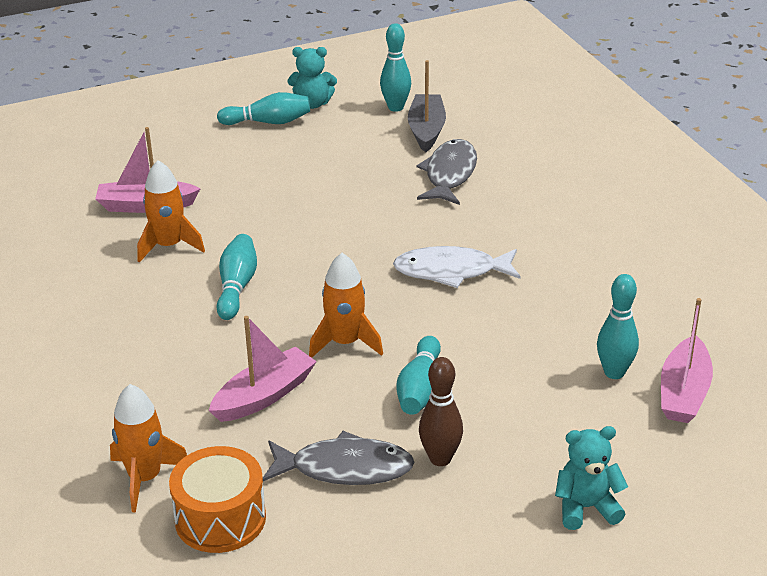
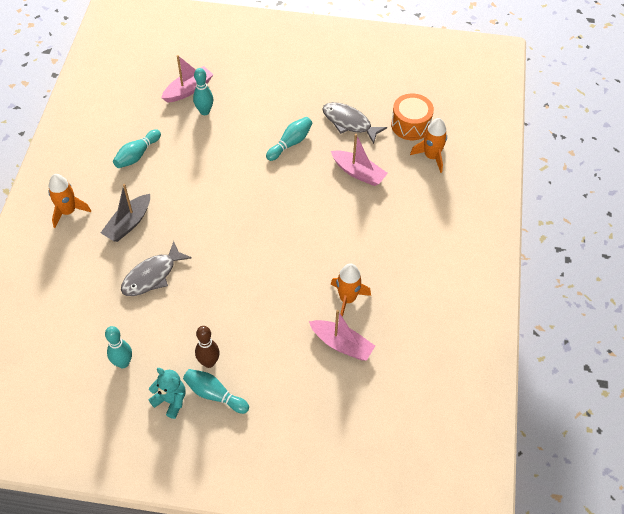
camera: 150 degrees left, 20 degrees up
pink boat [209,316,317,422] -> pink boat turned 135 degrees counterclockwise [331,134,388,186]
turquoise bowling pin [216,234,257,320] -> turquoise bowling pin moved to [113,129,161,168]
orange rocket [309,253,383,358] -> orange rocket moved to [48,174,91,228]
white fish [393,246,521,288] -> none
grey boat [408,60,446,153] -> grey boat moved to [101,184,150,242]
brown bowling pin [419,357,463,466] -> brown bowling pin moved to [195,326,220,368]
turquoise teddy bear [555,426,628,530] -> none

